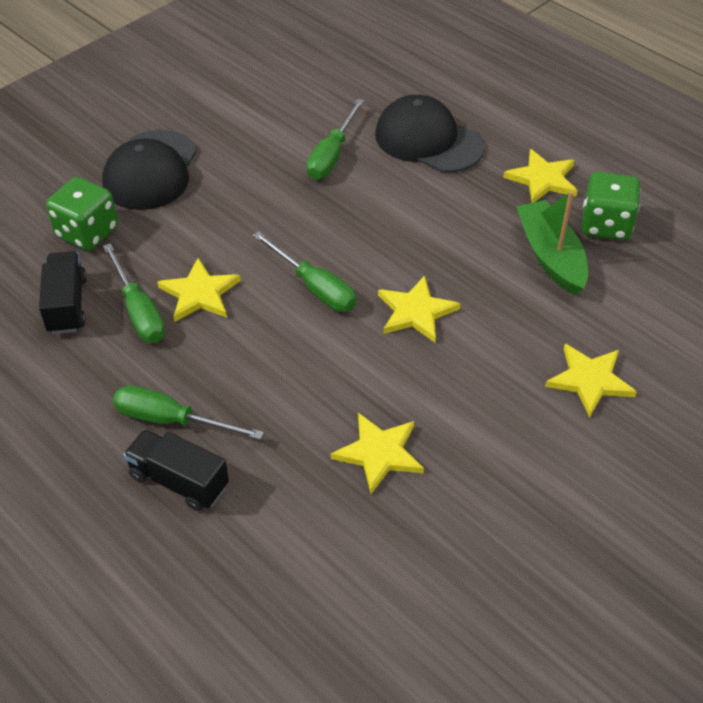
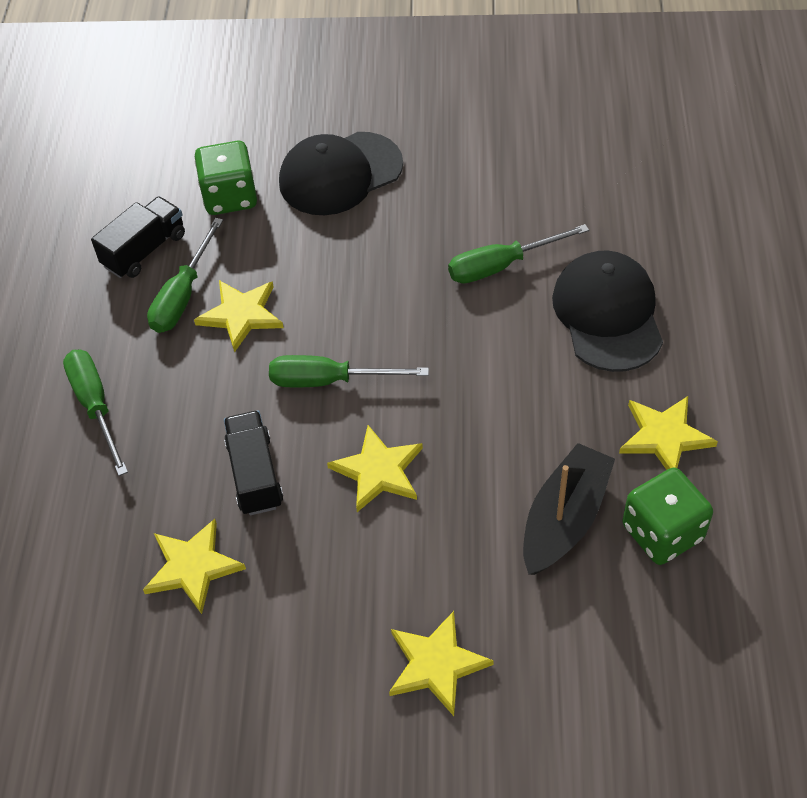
camera: 50 degrees right, 5 degrees up
black truck [123,429,229,511] -> black truck moved to [224,410,283,515]
green screwdriver [252,231,356,312] -> green screwdriver turned 90 degrees clockwise [269,355,429,387]
green boat [516,191,588,295] -> black boat [523,443,615,575]

